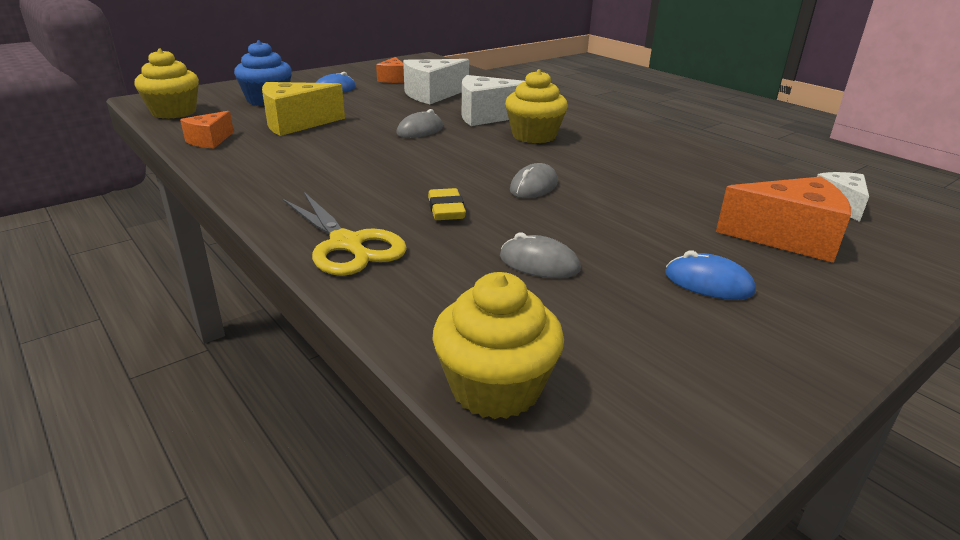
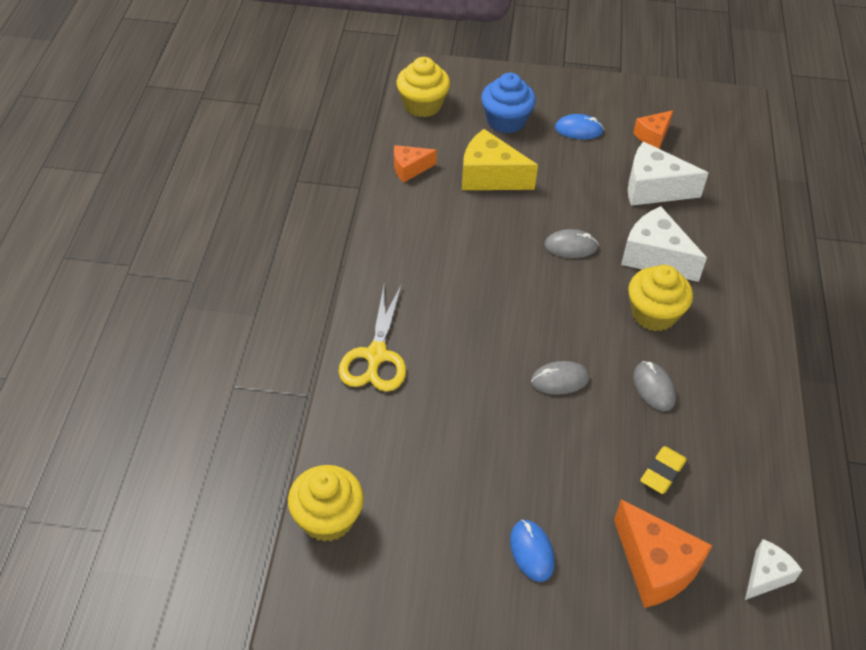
camera: 45 degrees right, 20 degrees up
yellow eraser [428,188,466,220] -> yellow eraser moved to [640,446,687,494]
grey mouse [500,232,581,278] -> grey mouse moved to [633,361,676,411]

